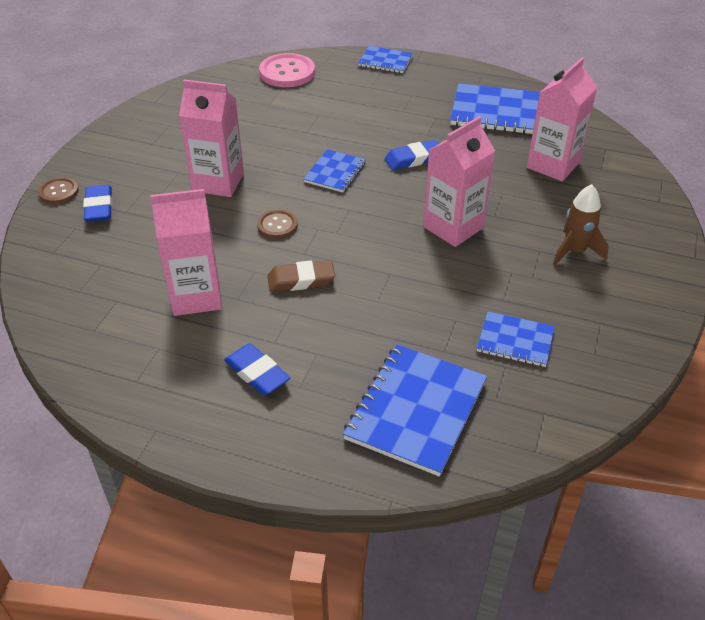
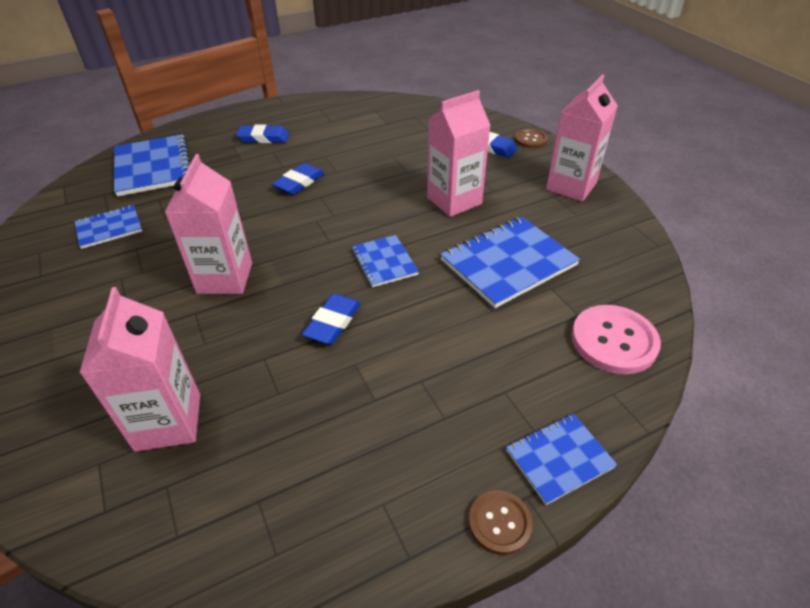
camera: 135 degrees right, 0 degrees up
pink carton [150,189,222,316] -> pink carton moved to [546,75,618,201]
brown button [257,210,298,239] -> brown button moved to [469,490,533,555]
brown eraser [268,260,335,292] -> blue eraser [272,163,324,195]
blue notebook [450,83,540,134] -> blue notebook moved to [440,217,580,308]
brown rocket [553,184,609,266] -> none

